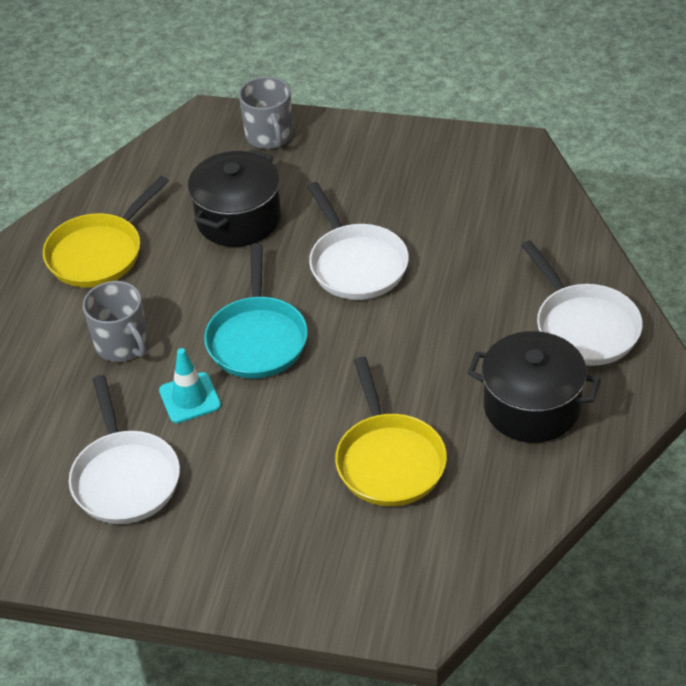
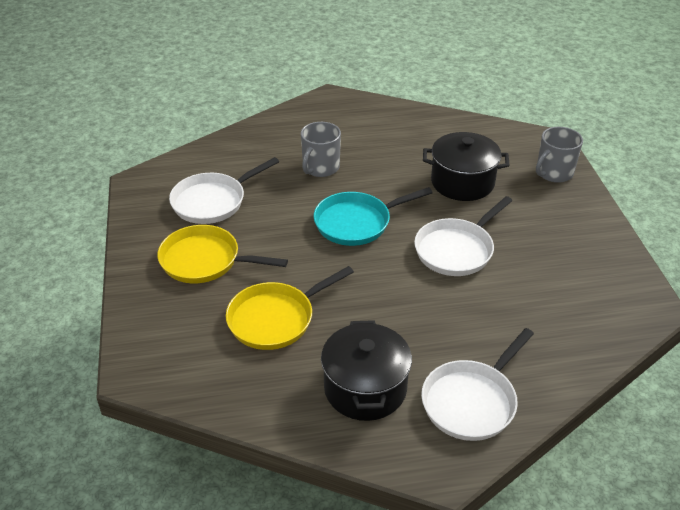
camera: 65 degrees right, 5 degrees down
yellow pan [43,176,169,287] -> yellow pan moved to [157,225,288,283]
turquoise traffic cone [159,348,221,423] -> none

